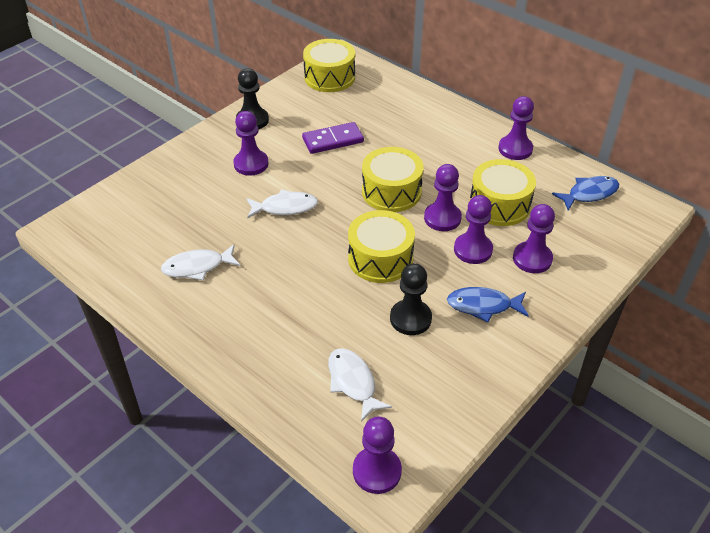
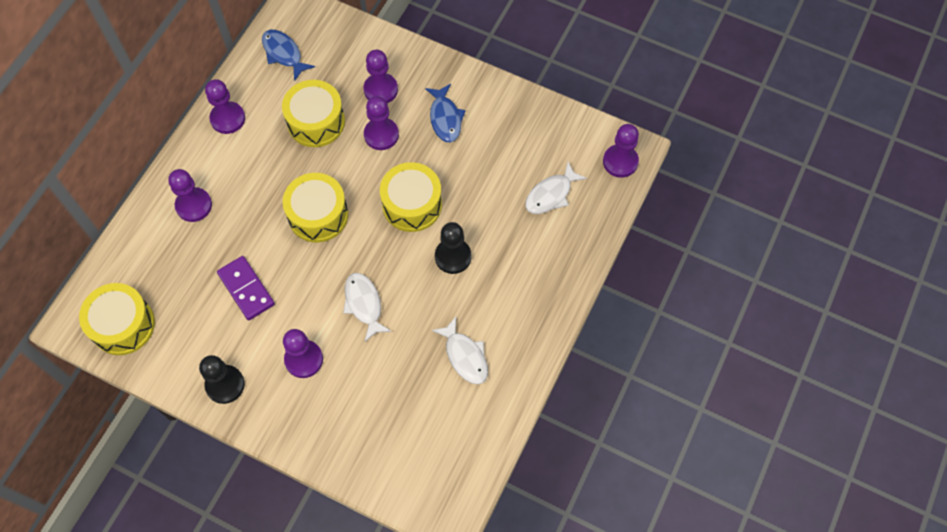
camera: 105 degrees left, 20 degrees up
black pawn [390,263,432,335] -> black pawn moved to [435,222,471,274]
purple pawn [424,164,462,231] -> purple pawn moved to [168,169,212,222]

